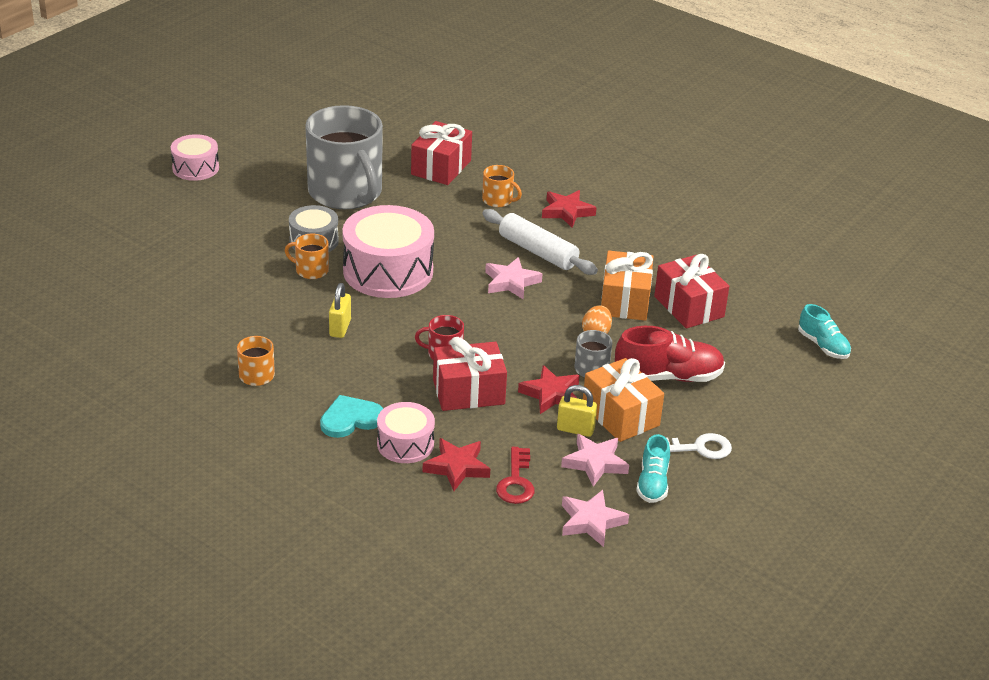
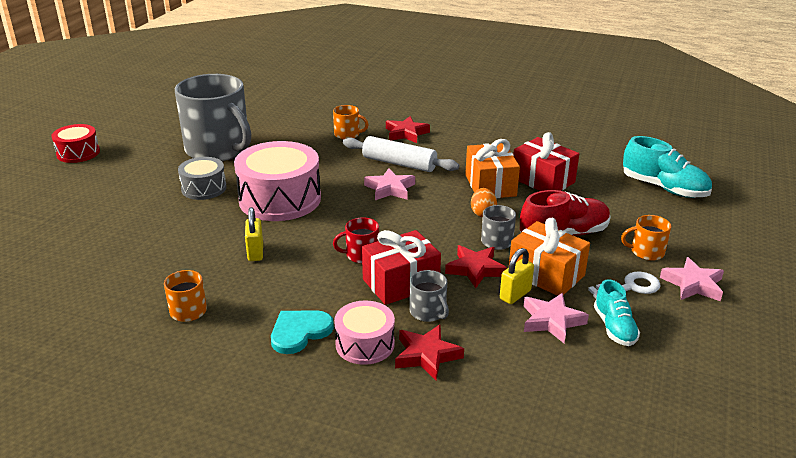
camera: 15 degrees left, 5 degrees down
pink drum [171,134,219,181] -> red drum [51,124,100,163]
orange mug [285,234,329,279] -> orange mug moved to [621,215,671,261]
red gift [411,121,472,185] -> none
red key [496,447,535,504] -> none
yellow padlock [557,385,597,437] -> yellow padlock turned 45 degrees counterclockwise [500,248,534,304]
pink star [562,490,629,547] -> pink star moved to [660,257,724,301]
turquoise shoe [798,304,851,359] -> turquoise shoe [623,136,712,198], size x1.61
none -> grey mug [410,270,449,322]

